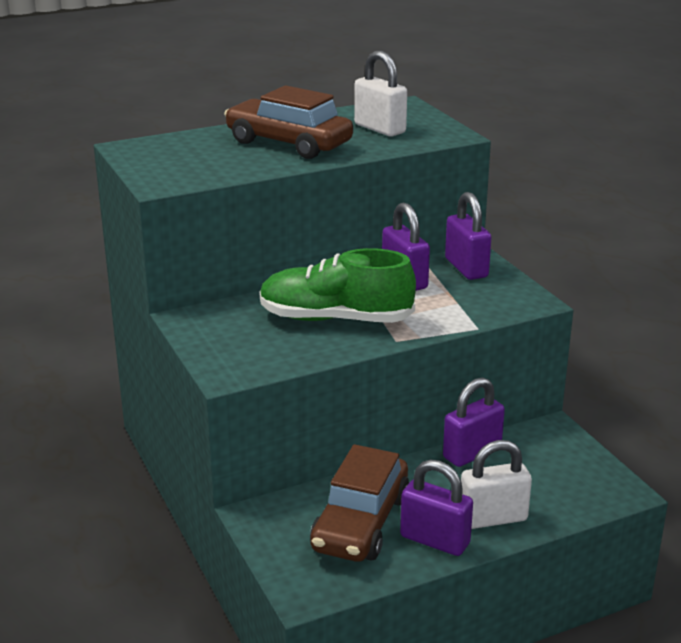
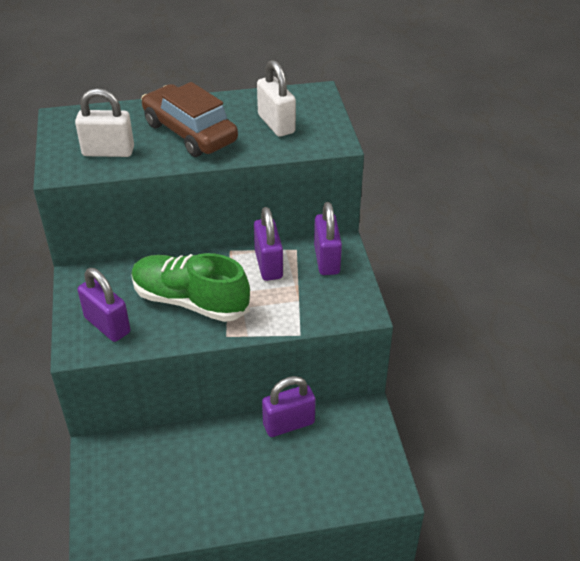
camera: 15 degrees right, 15 degrees up
brown car [310,444,409,562] -> none
purple padlock [400,459,473,556] -> purple padlock moved to [78,268,130,342]
white padlock [461,440,532,529] -> white padlock moved to [75,88,134,157]

